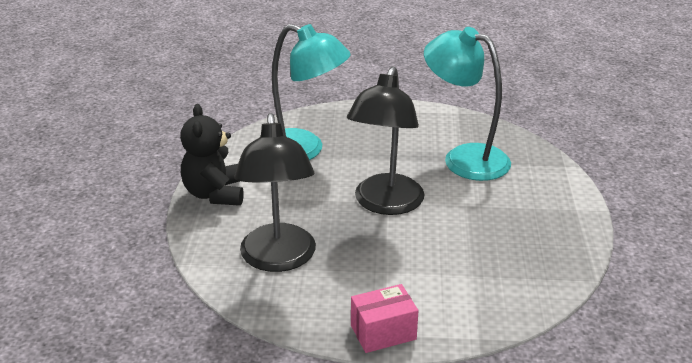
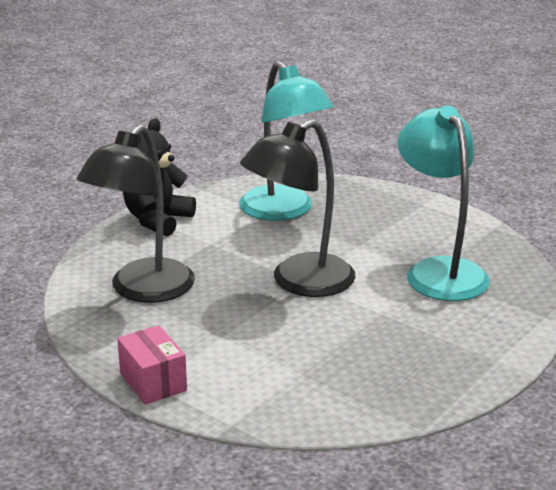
camera: 35 degrees right, 5 degrees down
pink box [351,284,418,353] -> pink box turned 45 degrees clockwise [117,325,187,405]

